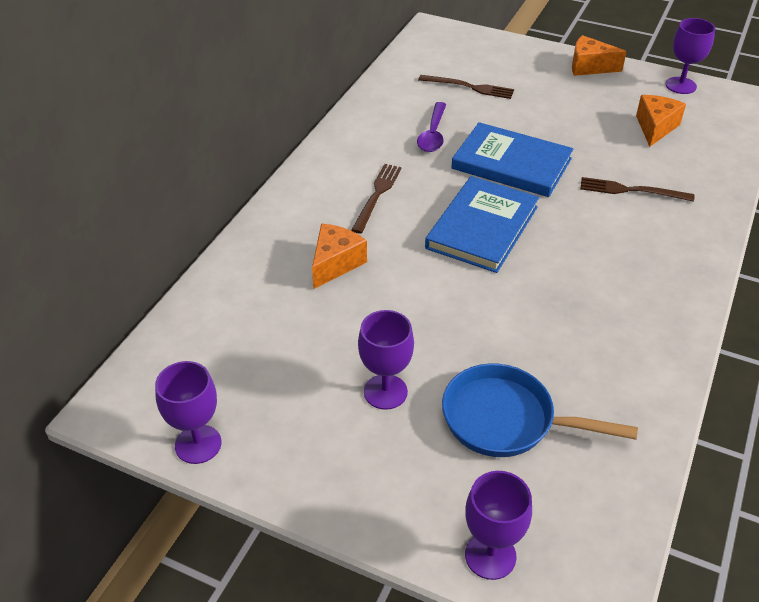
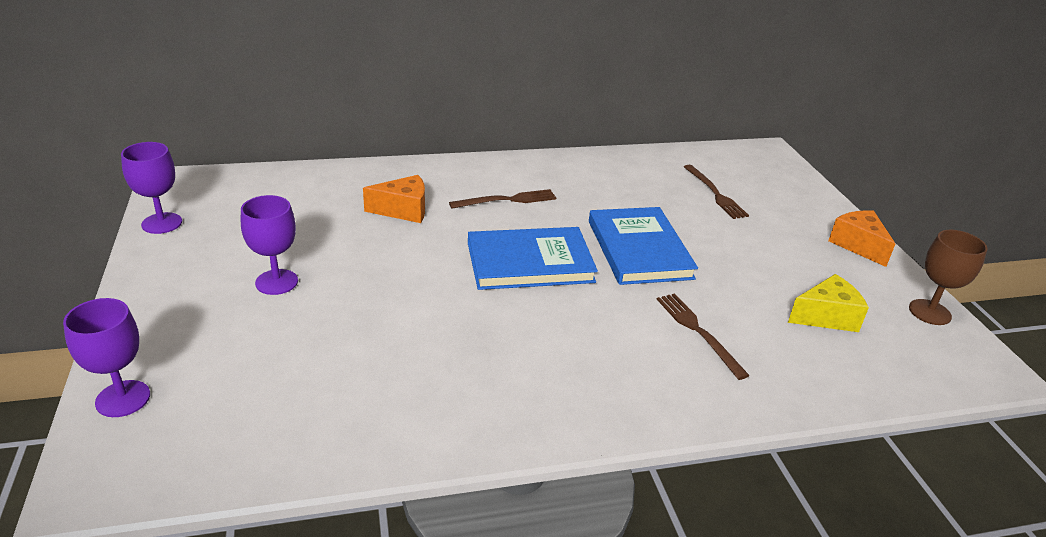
camera: 50 degrees right, 10 degrees down
purple spoon [417,102,446,152] -> none
blue pan [442,363,638,457] -> none
orange cheese [636,95,686,147] -> yellow cheese [788,274,869,332]
purple goblet [666,18,715,94] -> brown goblet [909,230,987,325]

